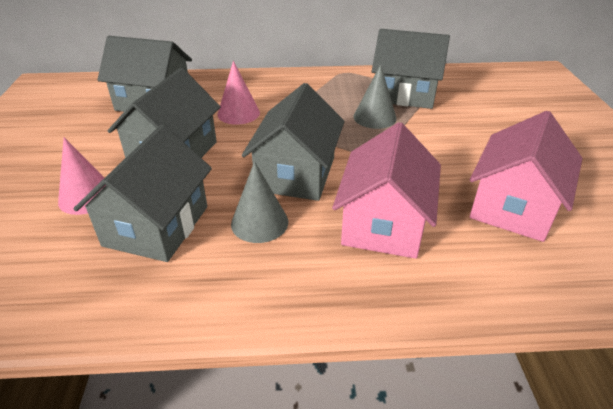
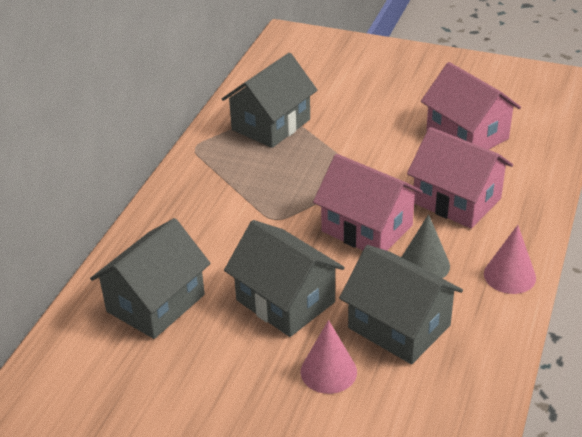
camera: 65 degrees left, 0 degrees up
pink cone [218,61,260,125] -> pink cone moved to [484,225,536,294]
grey house [242,83,345,201] -> pink house [313,154,423,251]
grey cone [354,64,397,129] -> none

